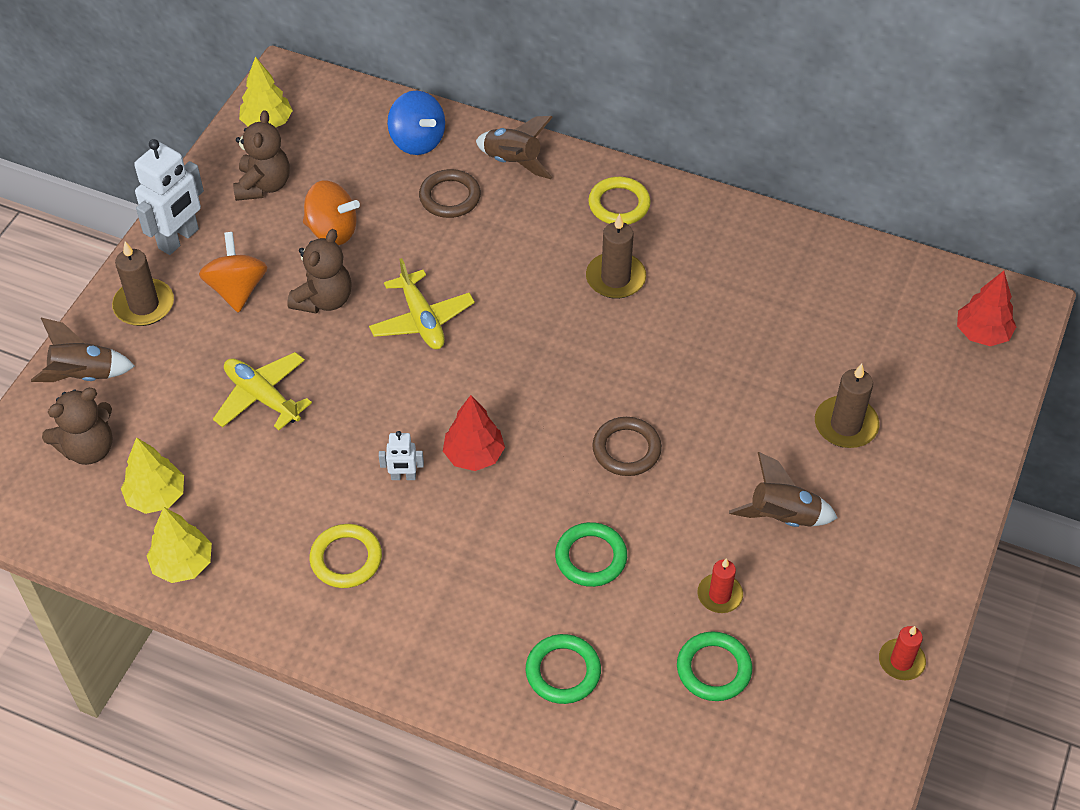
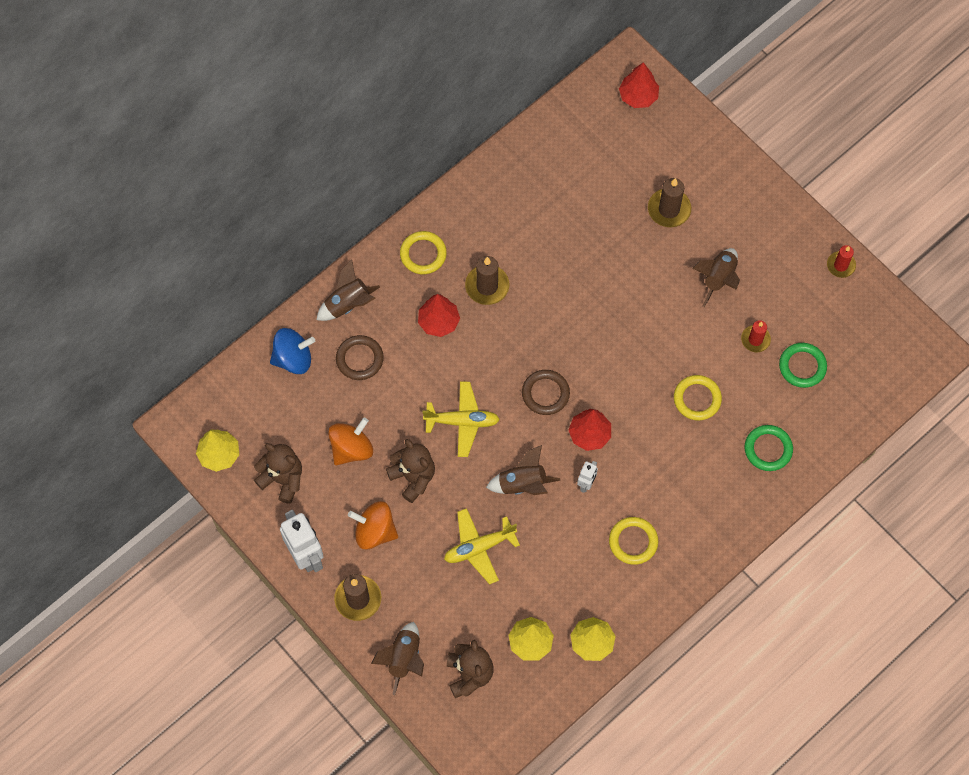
camera: 65 degrees left, 15 degrees up
green ring [555,522,627,587] -> yellow ring [674,375,722,421]
brown ring [592,417,662,476] -> brown ring moved to [522,370,570,415]
none -> red tree [418,294,460,337]
none -> brown rocket [486,445,560,495]

